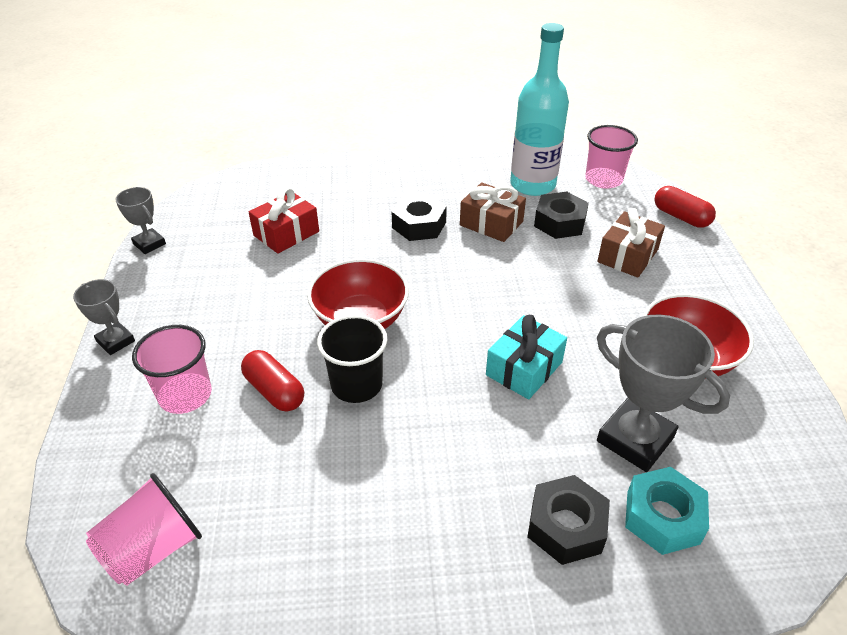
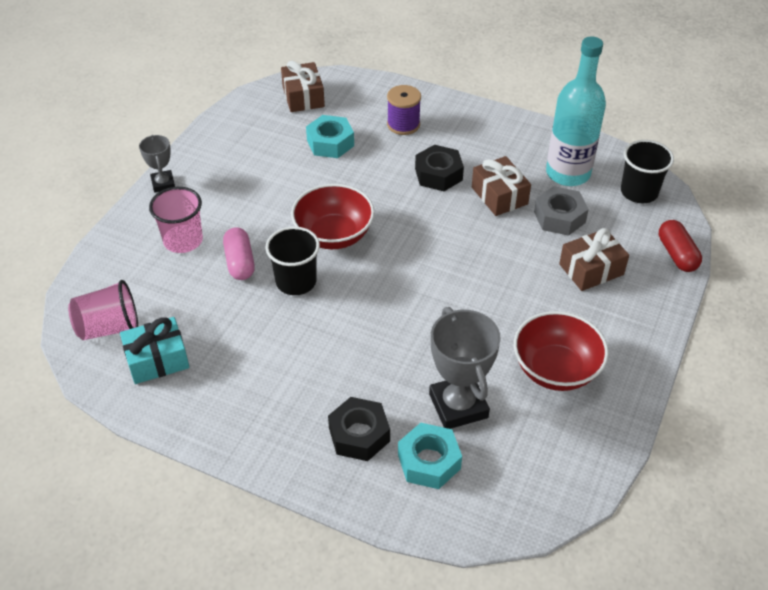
camera: 30 degrees right, 5 degrees up
grey trophy [115,187,166,254] -> none
red capsule [241,350,304,412] -> pink capsule [223,227,255,280]
red gift [249,187,319,254] -> turquoise nut [306,115,354,158]
turquoise gift [486,315,567,399] -> turquoise gift moved to [120,317,190,384]
black nut [534,192,589,239] -> grey nut [534,186,589,236]
pink cup [585,125,638,189] -> black cup [621,140,674,203]
none -> brown gift [281,61,325,112]
none -> purple spool [387,85,421,135]

